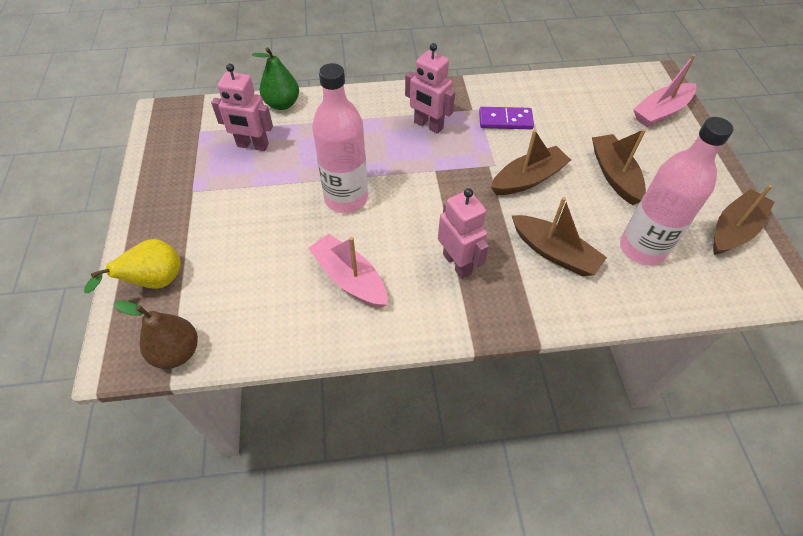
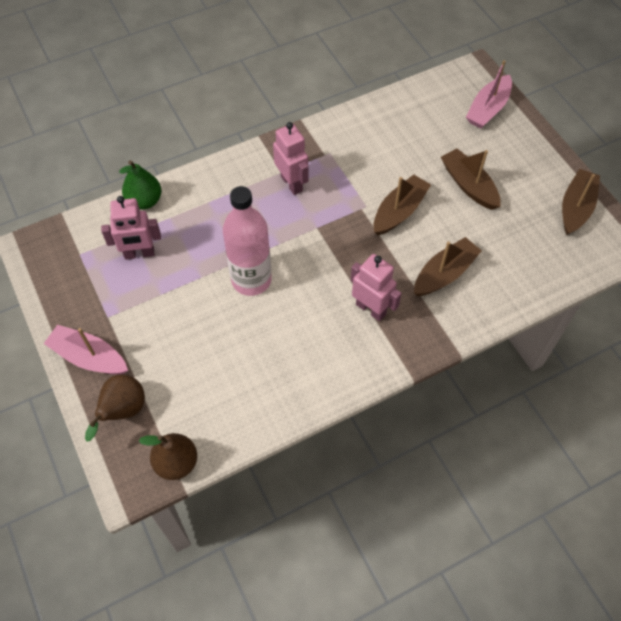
camera: 20 degrees left, 5 degrees up
yellow pear [84,239,181,293] -> brown pear [85,375,145,442]
pink boat [308,234,388,308] -> pink boat moved to [44,325,128,375]
pink robot [405,43,455,134] -> pink robot turned 135 degrees counterclockwise [273,122,308,195]
purple domino [479,107,534,129] -> none
brown boat [512,197,607,276] -> brown boat turned 60 degrees counterclockwise [414,237,482,296]
pink bottle [620,117,733,266] -> none

